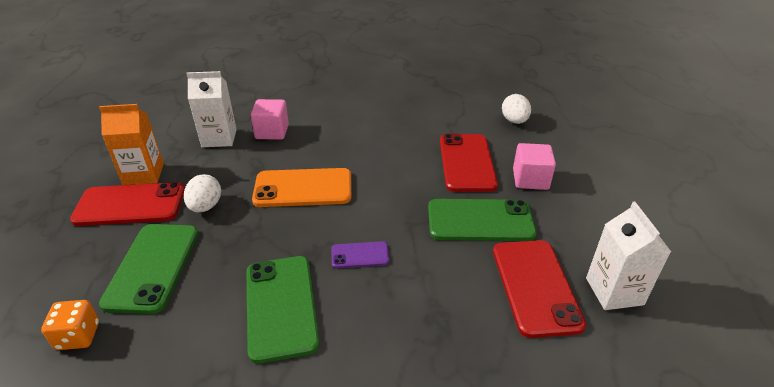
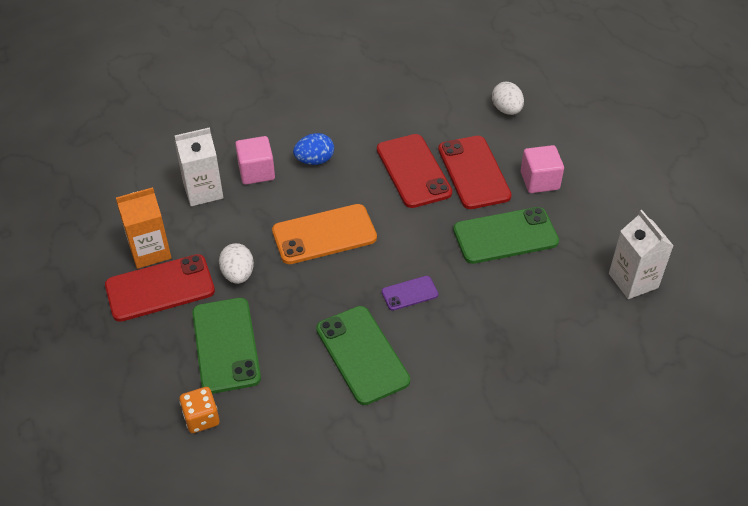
camera: 15 degrees left, 10 degrees up
red phone [493,240,586,338] -> red phone moved to [377,134,452,208]
none -> blue egg [293,133,334,165]

